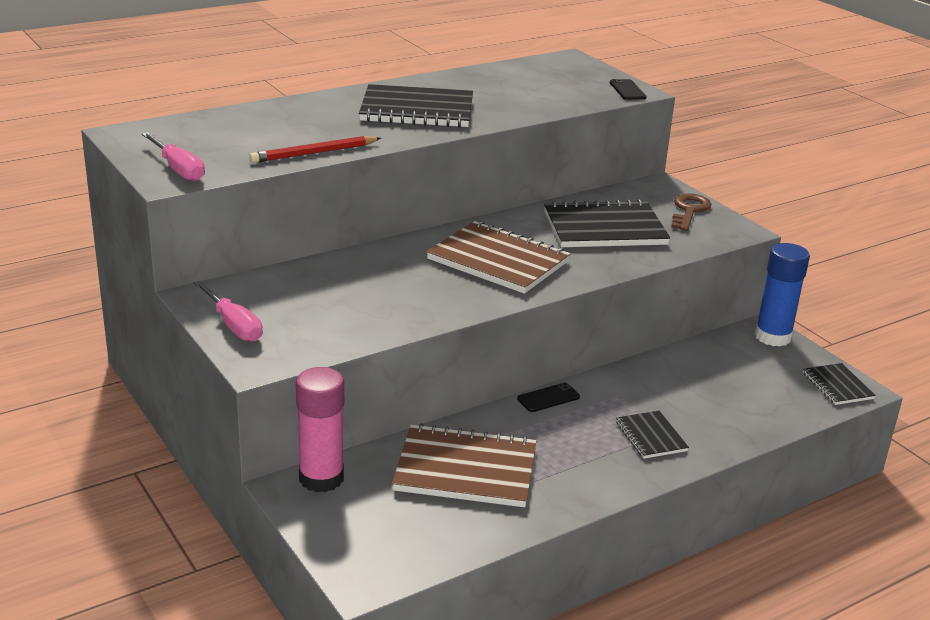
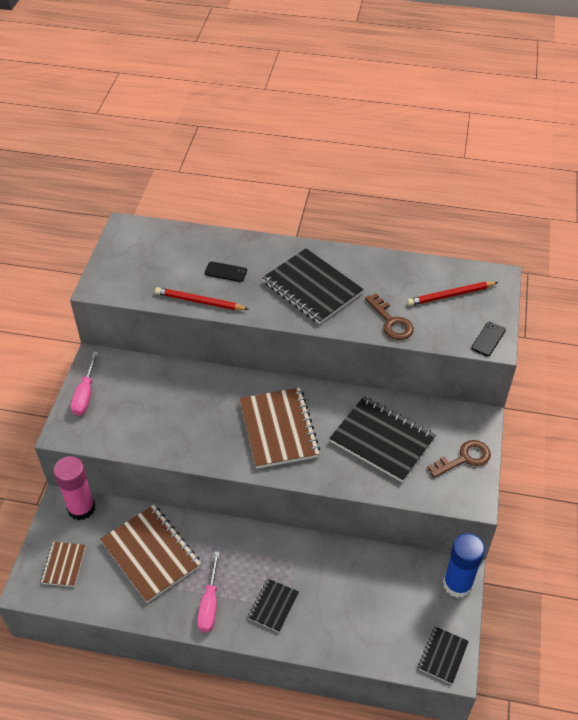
camera: 45 degrees right, 20 degrees up
pink screwdriver [142,132,205,182] -> pink screwdriver moved to [197,551,220,632]
black phone [517,382,580,412] -> black phone moved to [205,261,247,282]
none -> brown notebook [41,542,86,587]
none -> brown key [365,293,414,340]
none -> red pencil [407,282,498,306]

